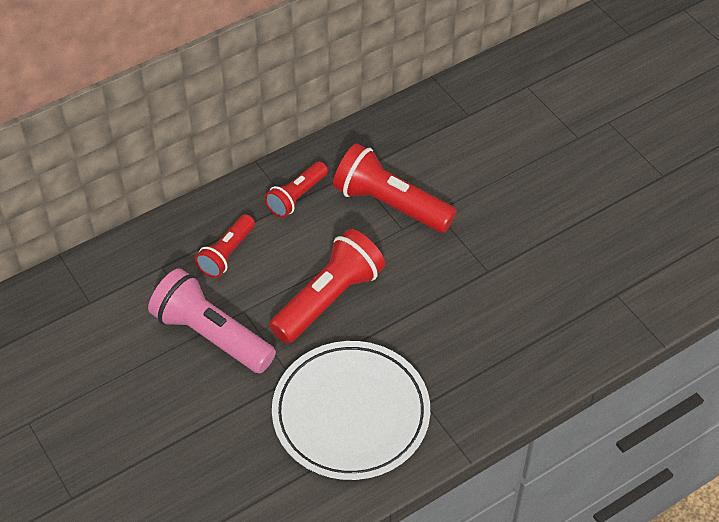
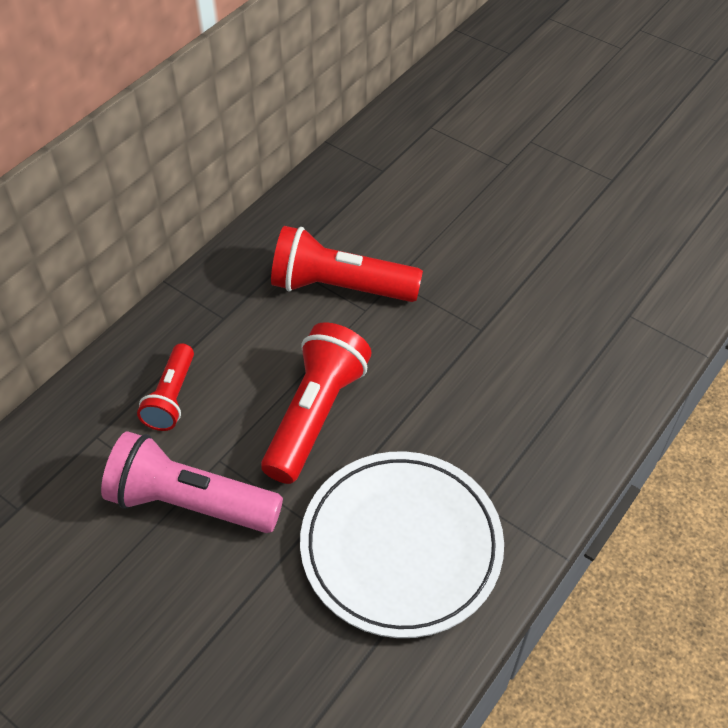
camera: 20 degrees left, 0 degrees up
red flashlight [265,161,328,218] -> none

